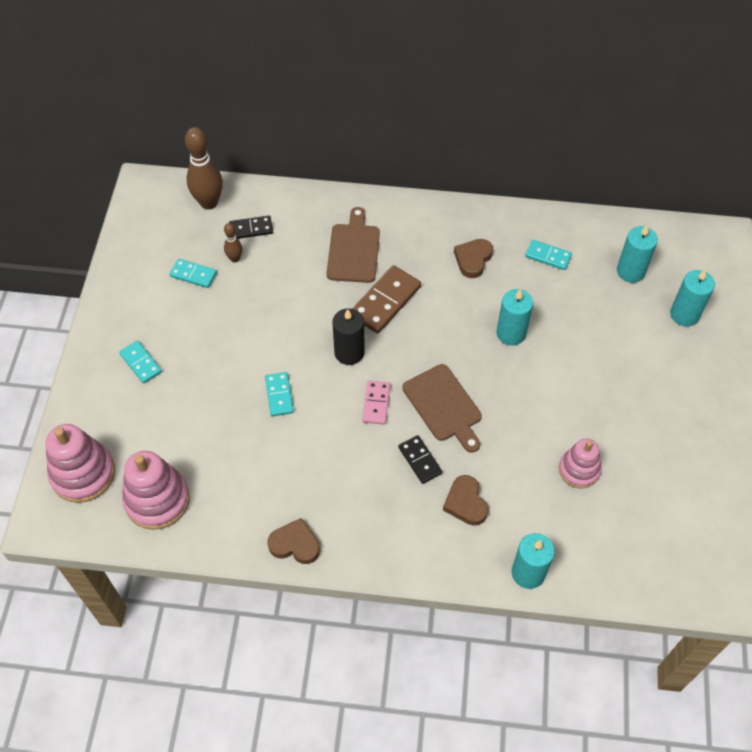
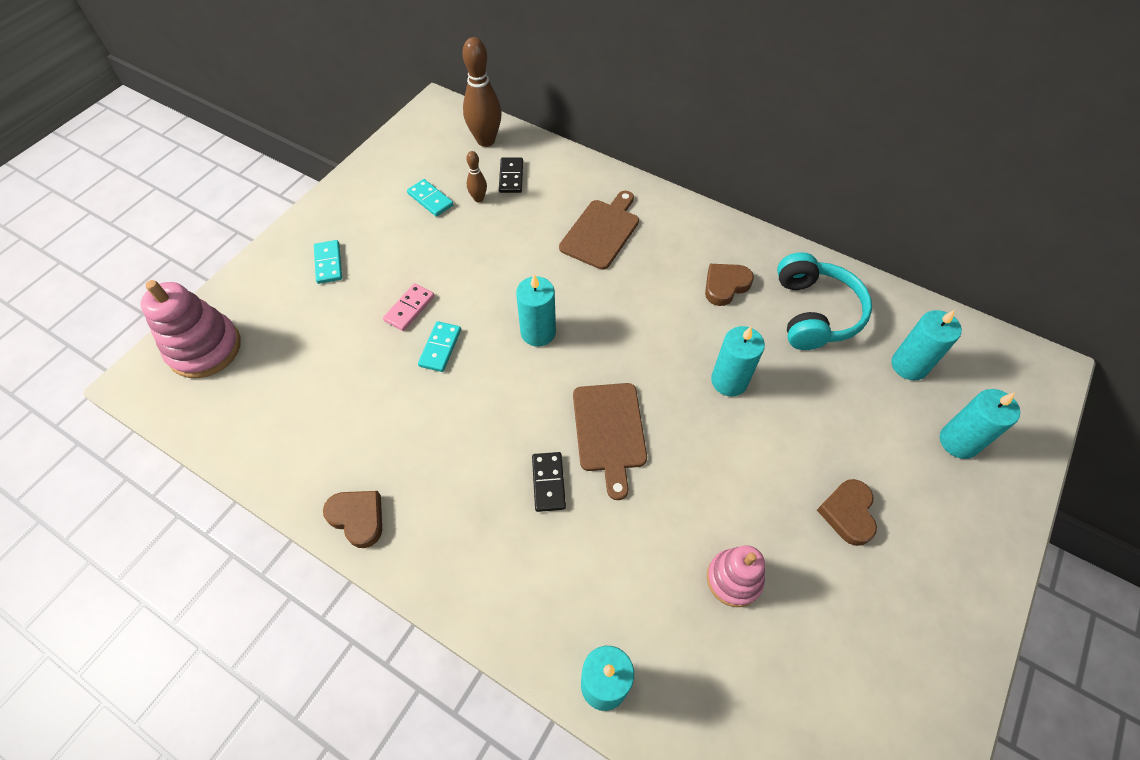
camera: 25 degrees right, 0 degrees up
pink stacking toy [122,451,190,530] -> none
black domino [229,216,273,239] -> black domino turned 75 degrees clockwise [499,157,523,193]
black candle [332,308,365,365] -> turquoise candle [516,274,556,347]
brown domino [352,265,421,334] -> none
pink domino [363,381,390,424] -> pink domino moved to [383,283,435,331]
brown heart [443,475,488,526] -> brown heart moved to [817,479,877,546]
turquoise domino [525,240,572,270] -> turquoise headphones [777,252,872,350]

